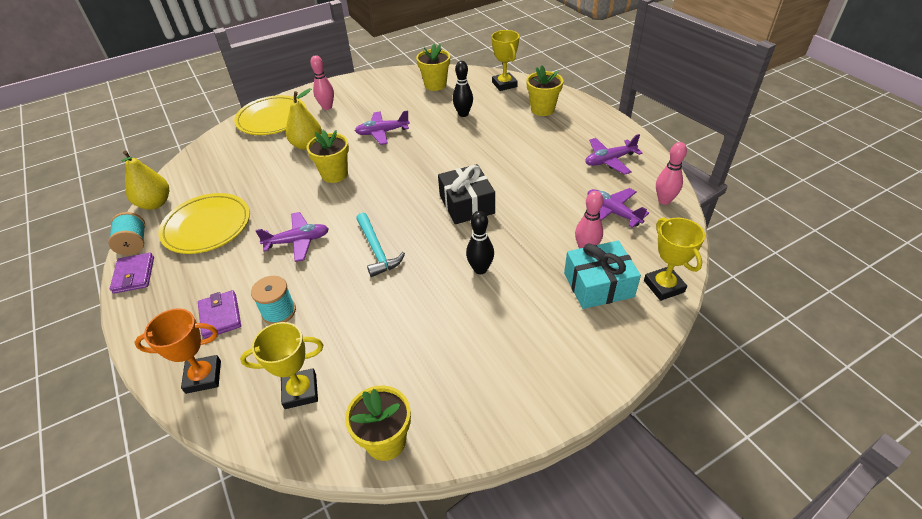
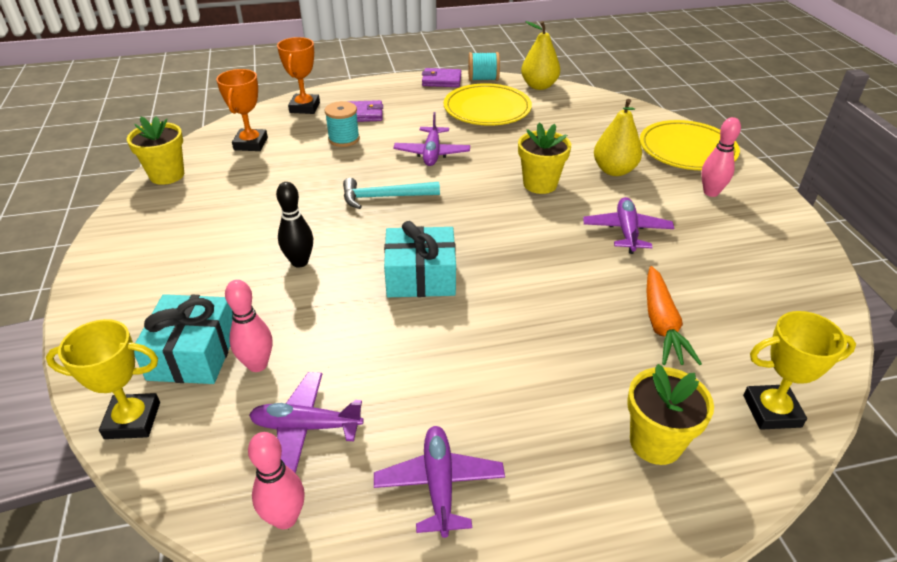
camera: 105 degrees right, 5 degrees down
yellow trophy [240,322,323,409] -> orange trophy [216,69,268,151]
yellow flower pot [416,44,450,91] -> none
black gift [438,164,495,224] -> turquoise gift [384,221,456,297]
black bowling pin [453,61,473,117] -> orange carrot [646,266,702,365]
purple plane [588,188,649,228] -> purple plane turned 150 degrees counterclockwise [249,372,364,473]

